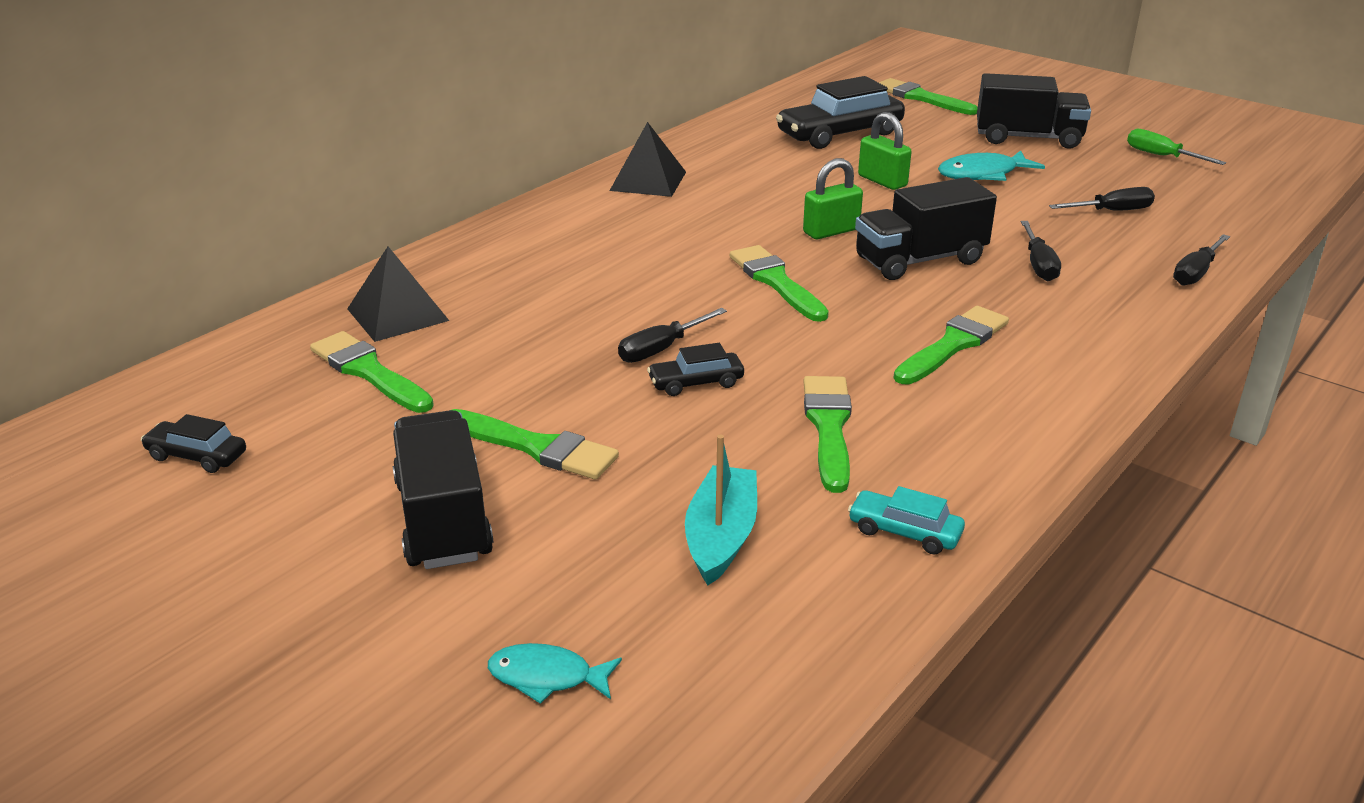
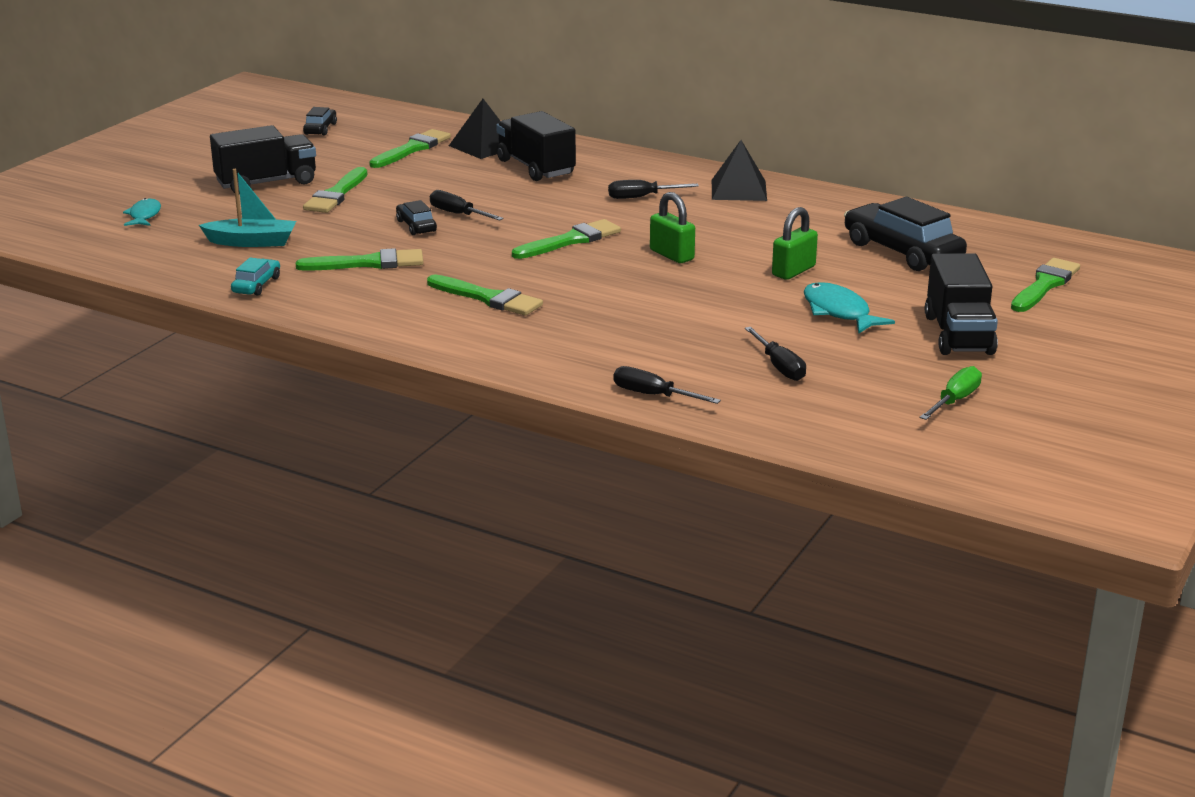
camera: 80 degrees right, 5 degrees down
black truck [855,177,997,280] -> black truck moved to [496,111,576,181]
black screwdriver [1021,221,1061,281] -> black screwdriver moved to [608,180,699,199]

